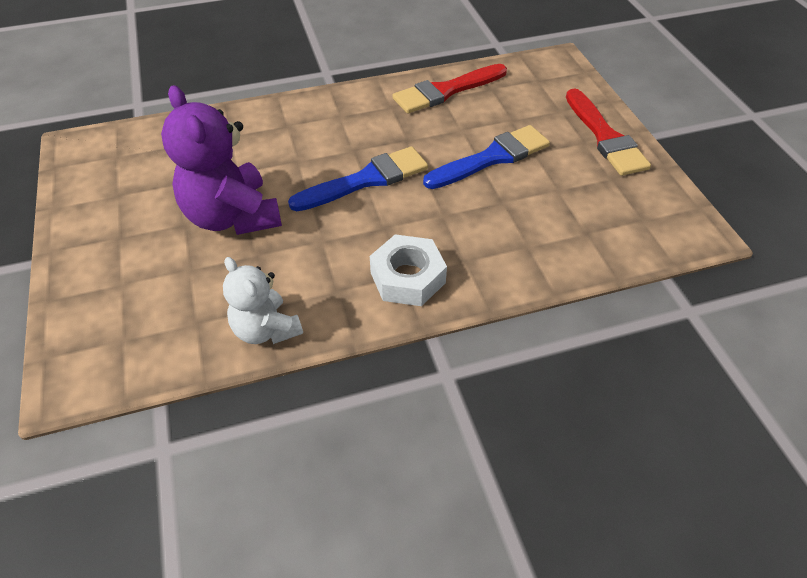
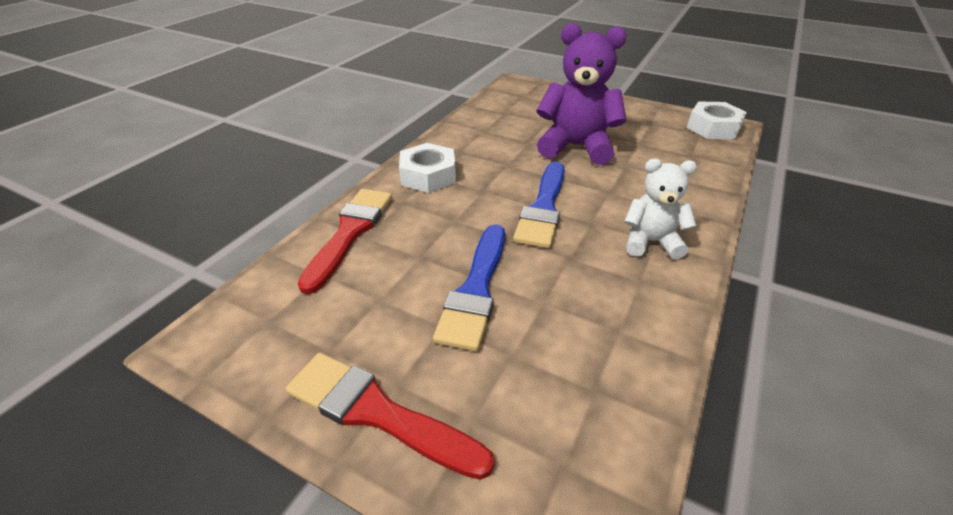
camera: 135 degrees right, 10 degrees down
white teddy bear [223,257,303,344] -> white teddy bear moved to [624,159,697,259]
red brush [392,64,507,114] -> red brush moved to [297,189,392,294]
none -> white nut [687,101,747,139]

